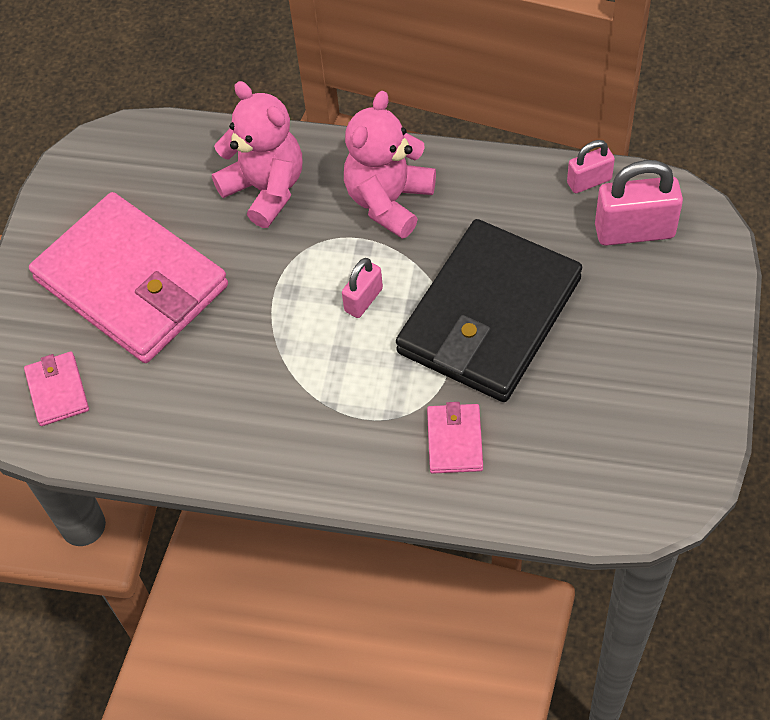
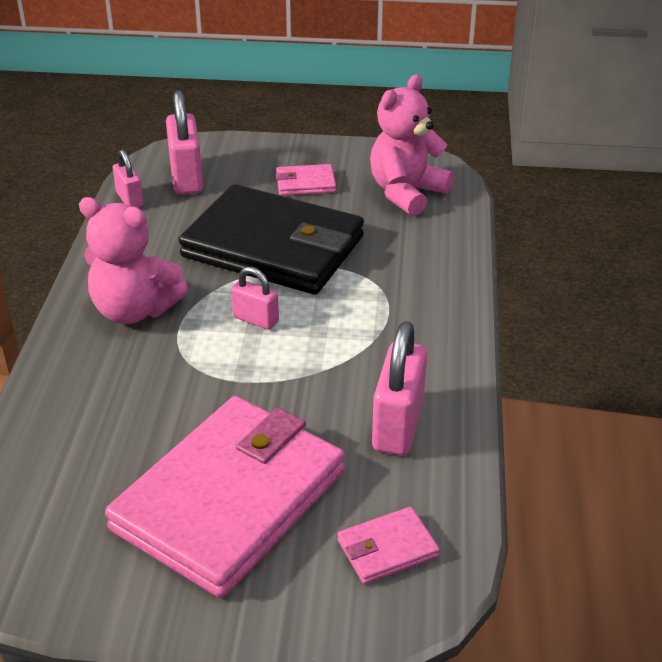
camera: 100 degrees left, 20 degrees down
pink teddy bear [212,81,302,228] -> pink teddy bear moved to [370,74,453,216]
pink wallet [427,402,483,474] -> pink wallet moved to [276,164,336,196]
none -> pink padlock [372,321,427,455]

